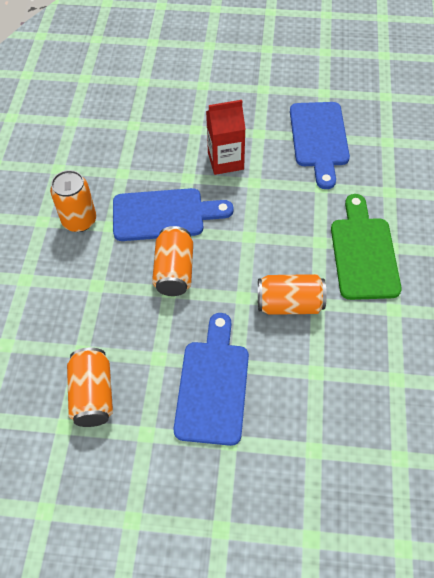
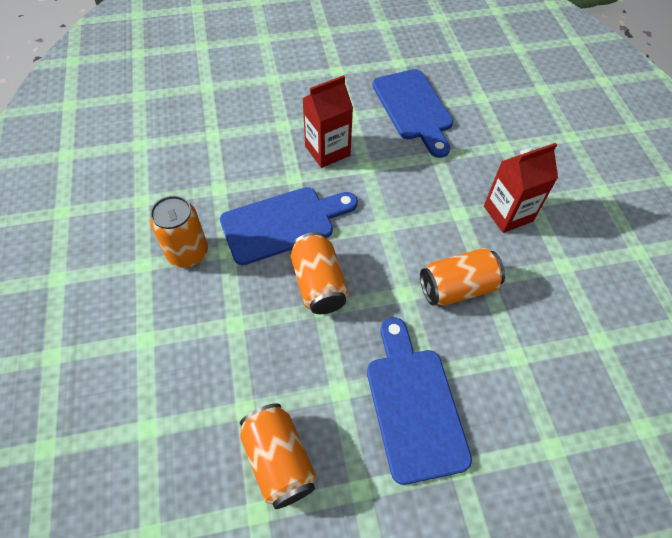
camera: 20 degrees left, 0 degrees up
green cutting board [331,194,402,300] -> red carton [484,143,558,233]

